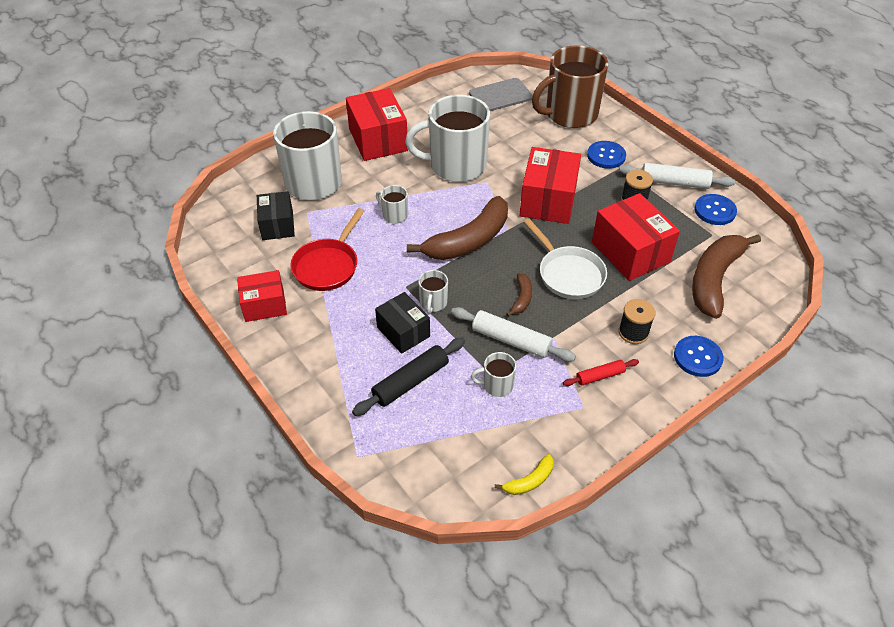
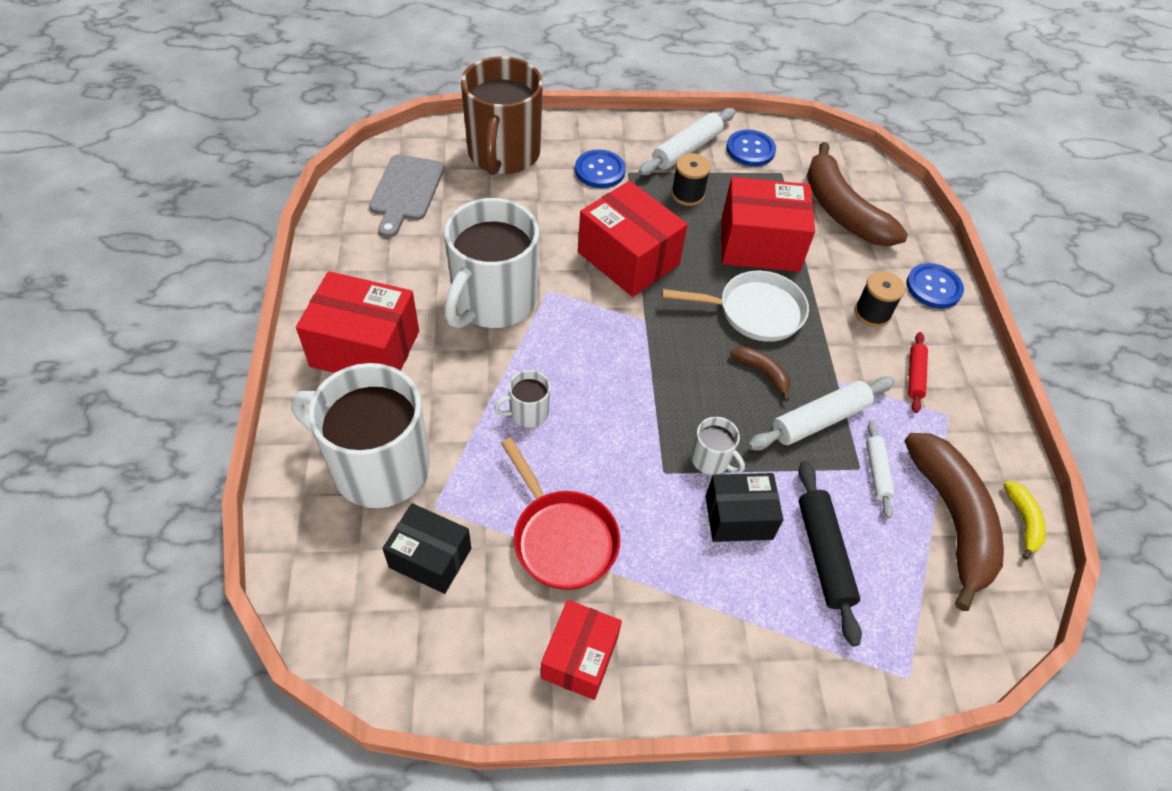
camera: 60 degrees left, 5 degrees up
brown banana [407,196,508,260] -> brown banana moved to [905,433,1004,611]
white mug [471,352,516,397] -> white rolling pin [866,421,895,519]

